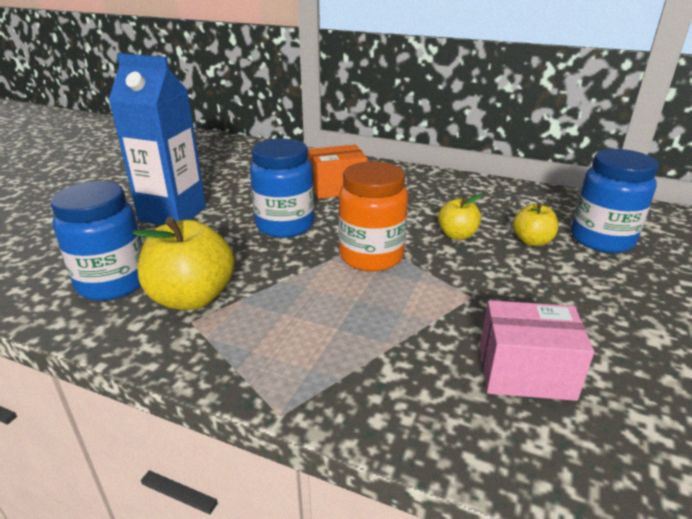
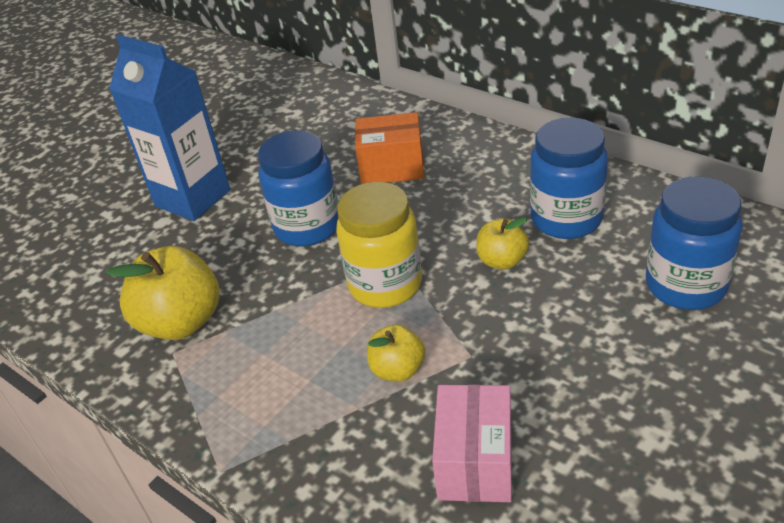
camera: 20 degrees right, 10 degrees up
blue jar [51,181,143,301] -> blue jar moved to [530,118,608,239]
orange jar [339,161,408,272] -> yellow jar [336,182,422,308]
pink box [480,300,594,401] -> pink box turned 75 degrees clockwise [432,384,512,502]
yellow apple [513,202,558,246] -> yellow apple moved to [367,324,425,382]

